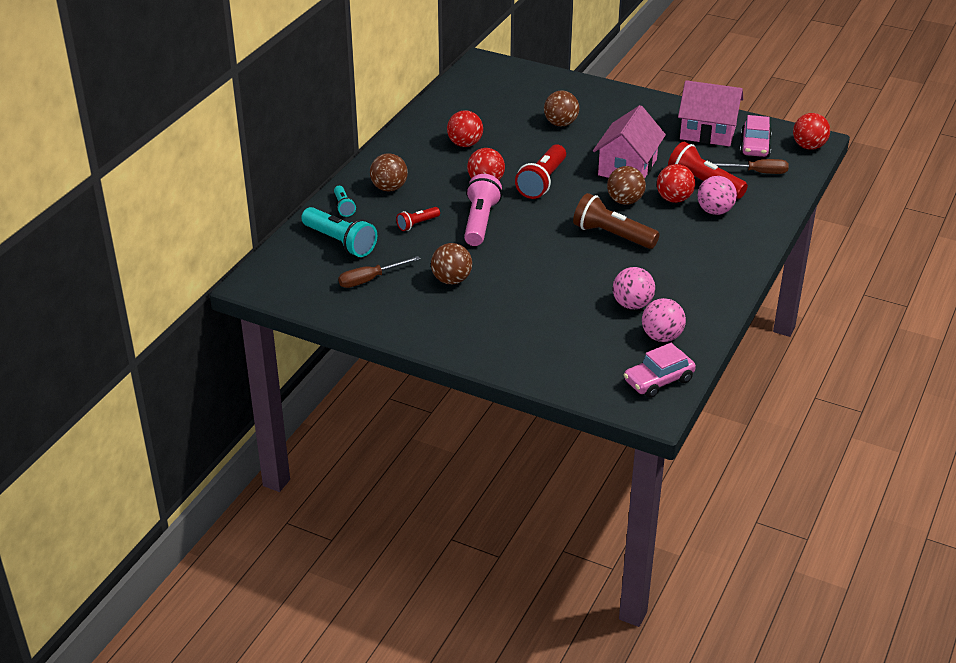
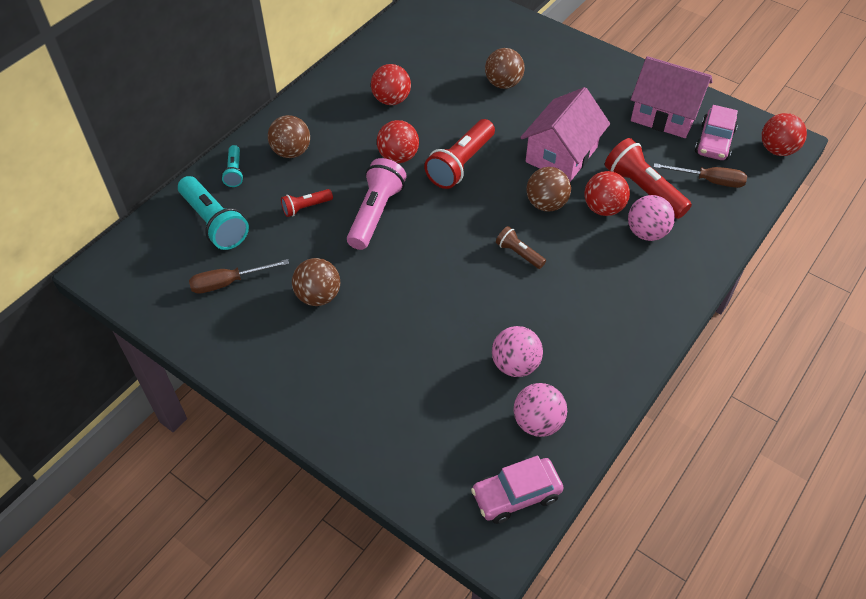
camera: 10 degrees right, 15 degrees up
brown flashlight [573,193,659,249] -> brown flashlight [496,226,546,269], size x0.54

